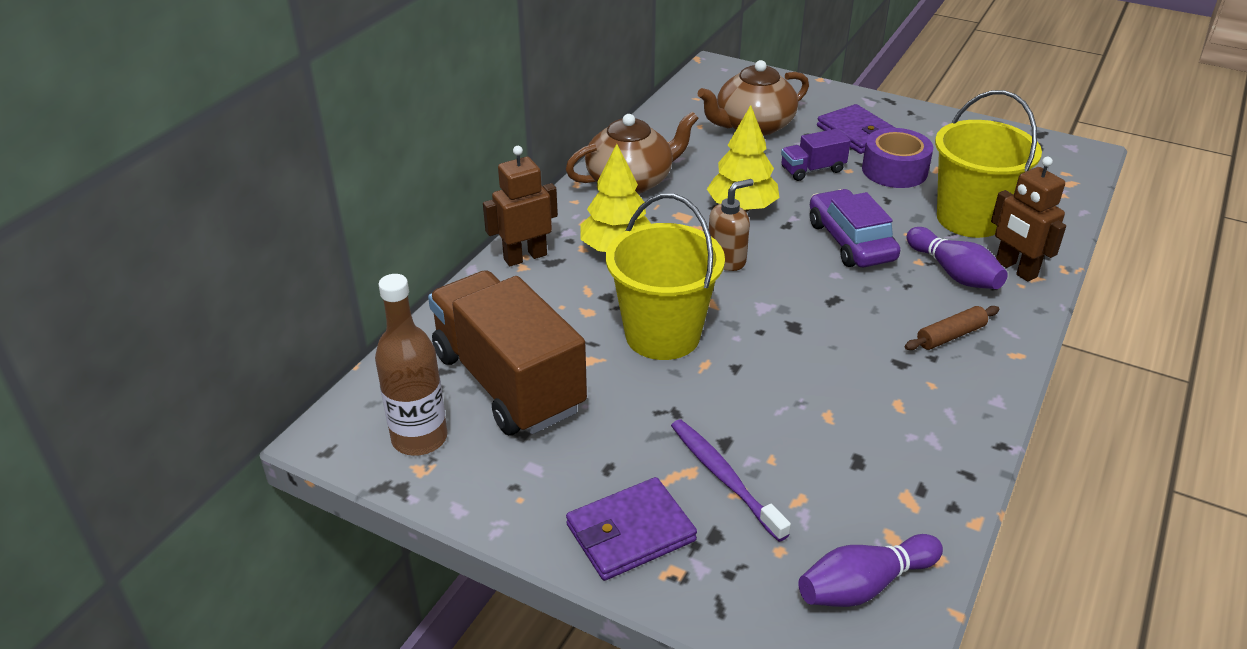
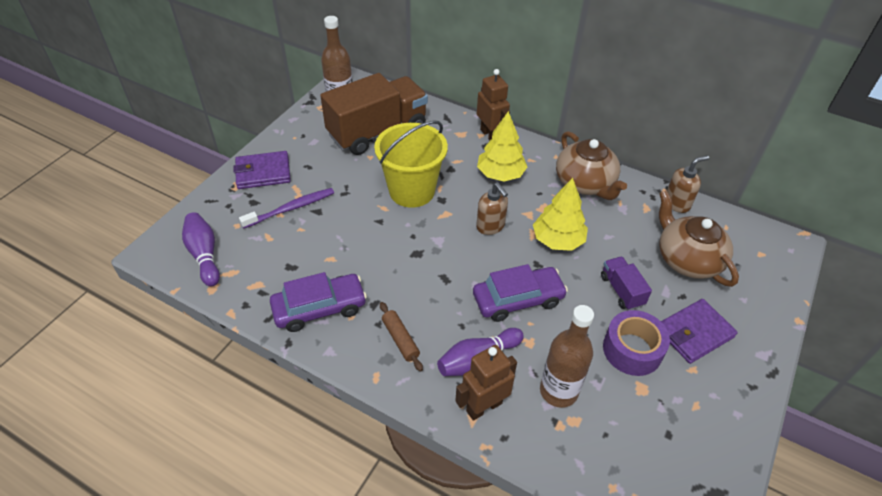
camera: 90 degrees right, 10 degrees up
purple wallet [566,477,697,581] -> purple wallet turned 75 degrees counterclockwise [233,151,291,189]
yellow bucket [935,90,1042,238] -> brown bottle [540,305,594,408]
none -> purple car [270,272,367,332]
none -> brown soap dispenser [667,155,709,213]

